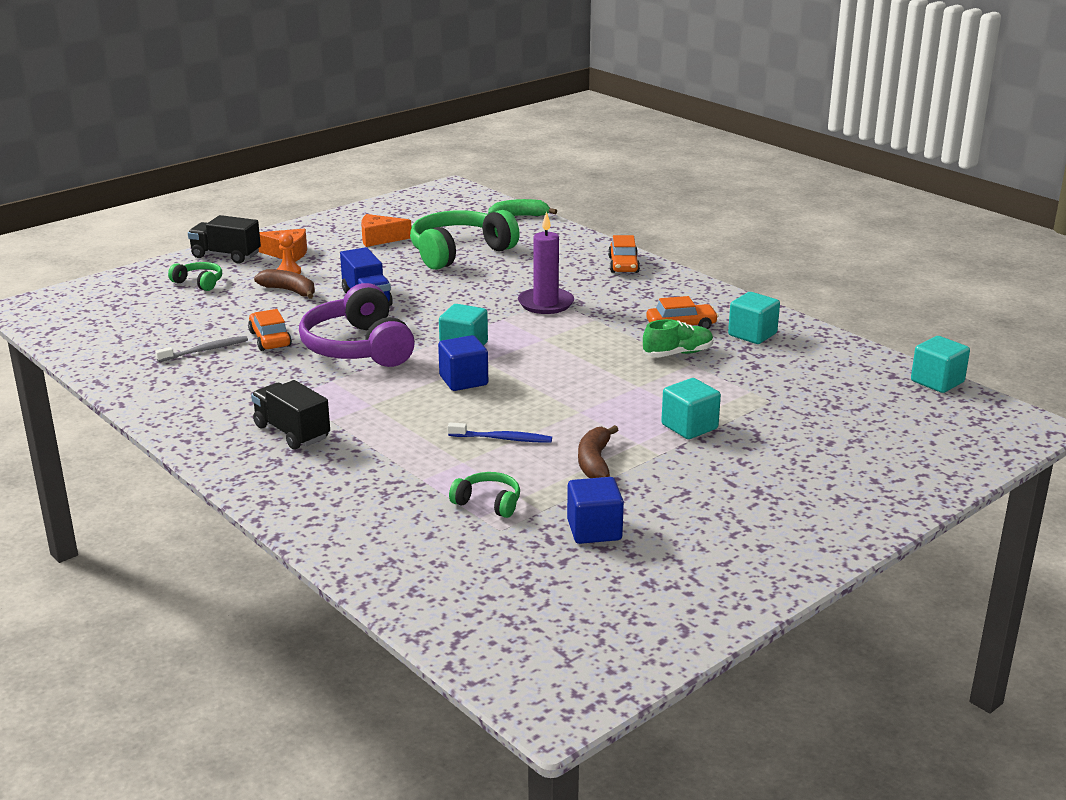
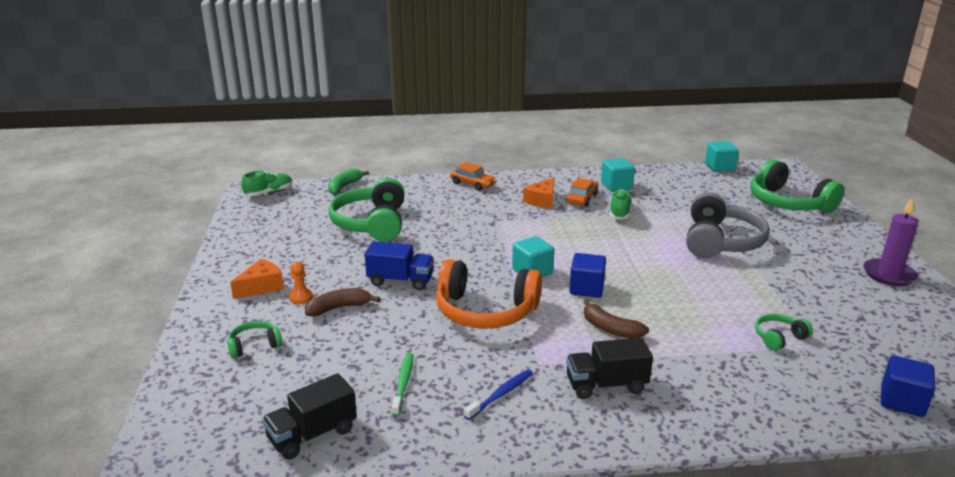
camera: 55 degrees left, 0 degrees up
grey toothbrush [155,336,248,362] -> green toothbrush [392,353,414,416]
black truck [188,215,261,264] -> black truck moved to [262,373,357,459]
orange car [248,309,292,351] -> none
purple headphones [299,283,415,367] -> orange headphones [436,259,542,329]
orange cheese [361,214,411,247] -> orange cheese moved to [523,178,554,209]
blue toothbrush [448,423,552,443] -> blue toothbrush moved to [464,369,533,420]
purple candle [518,211,574,314] -> purple candle moved to [863,198,918,286]
blue cube [567,477,624,544] -> blue cube moved to [881,355,936,417]
brown banana [578,425,618,478] -> brown banana moved to [584,299,649,338]
turquoise cube [661,378,721,439] -> grey headphones [686,192,770,258]
none -> green shoe [241,171,292,196]
none -> green headphones [751,159,844,213]

